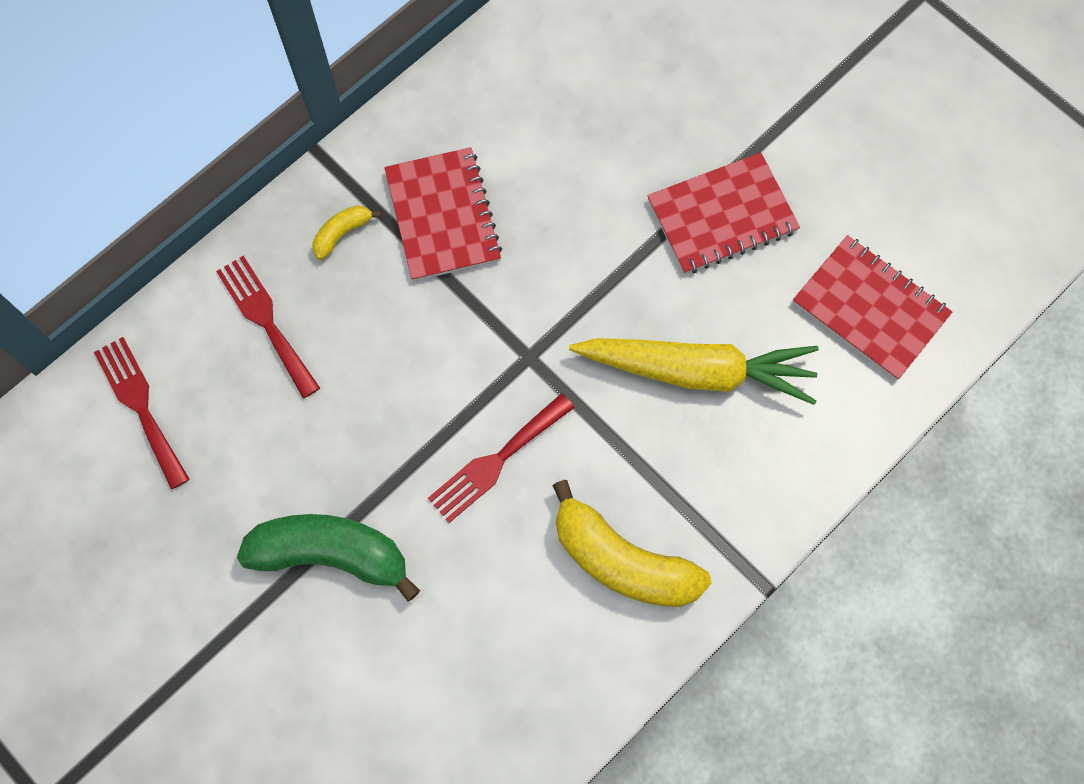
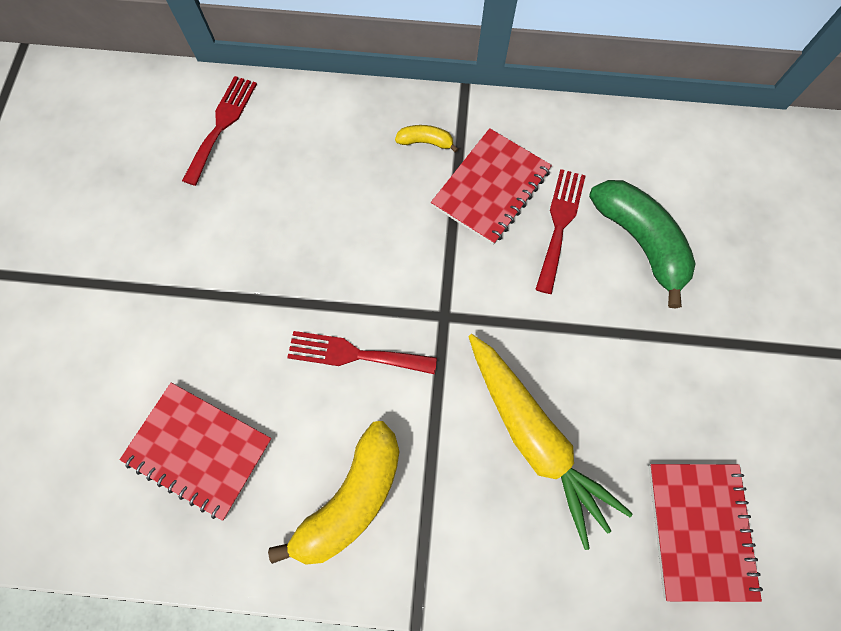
camera: 50 degrees right, 0 degrees up
red fork [216,256,320,399] -> red fork moved to [535,169,586,294]
green banana [237,514,420,601] -> green banana moved to [589,180,696,309]
yellow banana [552,480,711,607] -> yellow banana turned 135 degrees counterclockwise [268,421,400,565]
red notebook [647,152,800,274] -> red notebook moved to [120,383,272,521]

